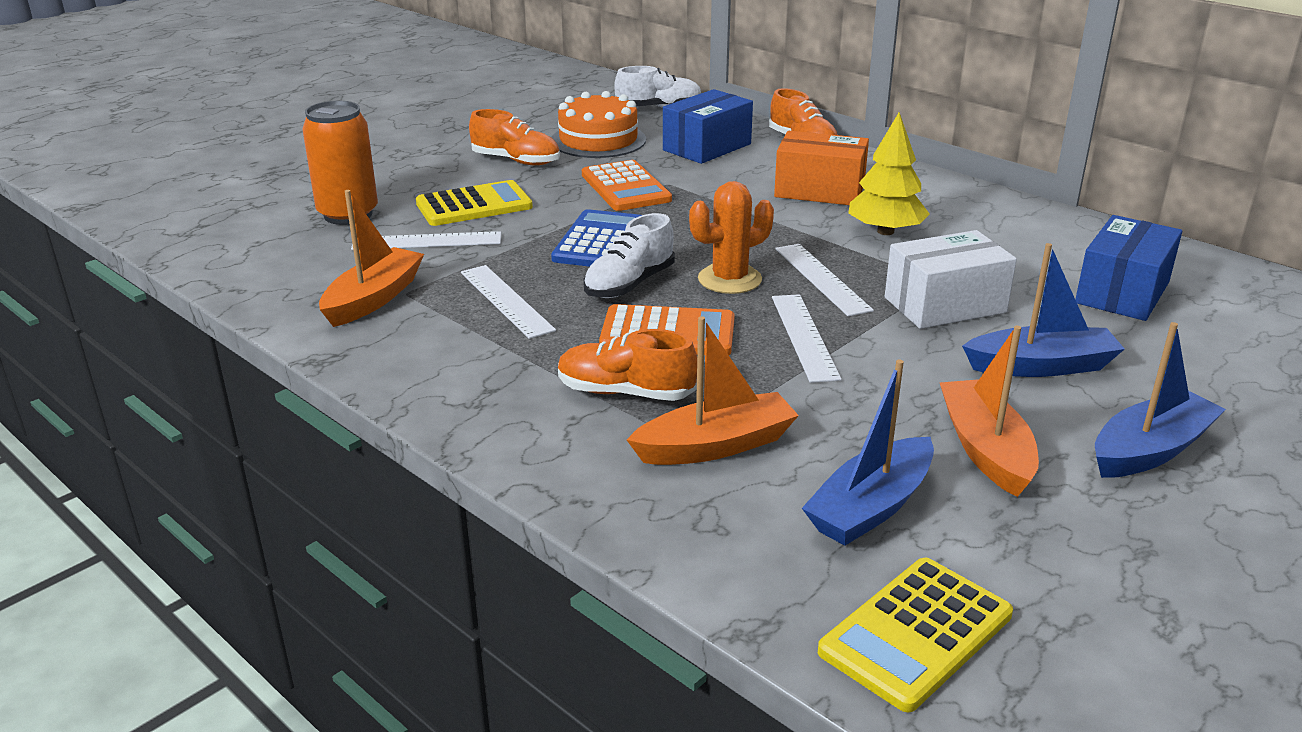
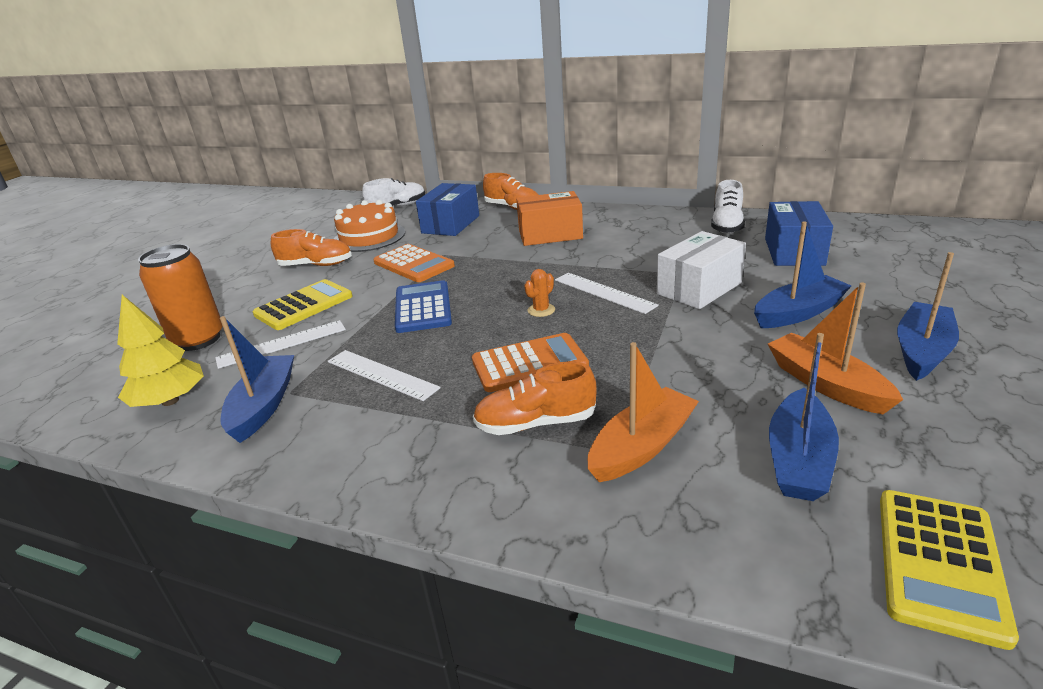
camera: 20 degrees left, 0 degrees up
orange boat [319,190,424,327] -> blue boat [220,316,294,443]
white shoe [583,213,675,298] -> white shoe moved to [711,180,745,234]
orange cactus [689,181,774,294] -> orange cactus [524,269,555,317], size x0.56
white ruler [772,294,842,383] -> none
yellow tree [848,112,930,235] -> yellow tree moved to [117,295,204,407]

